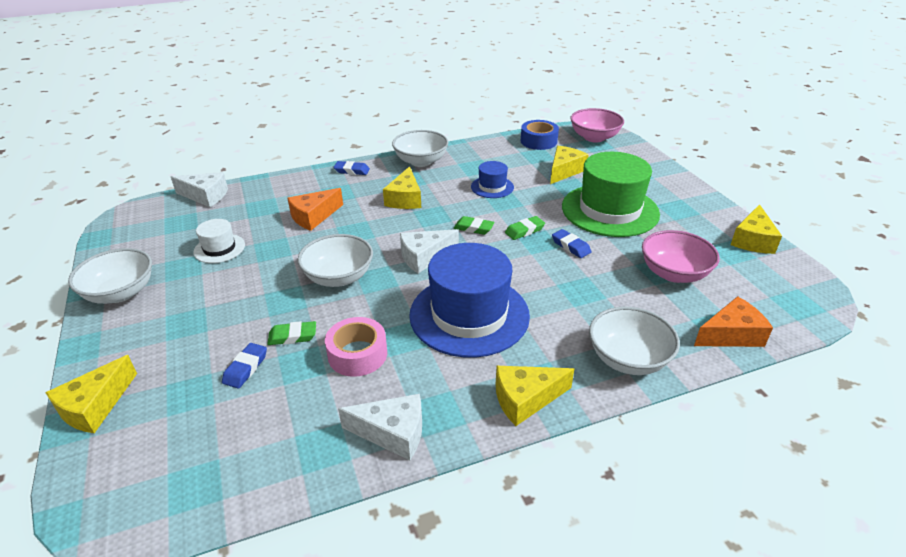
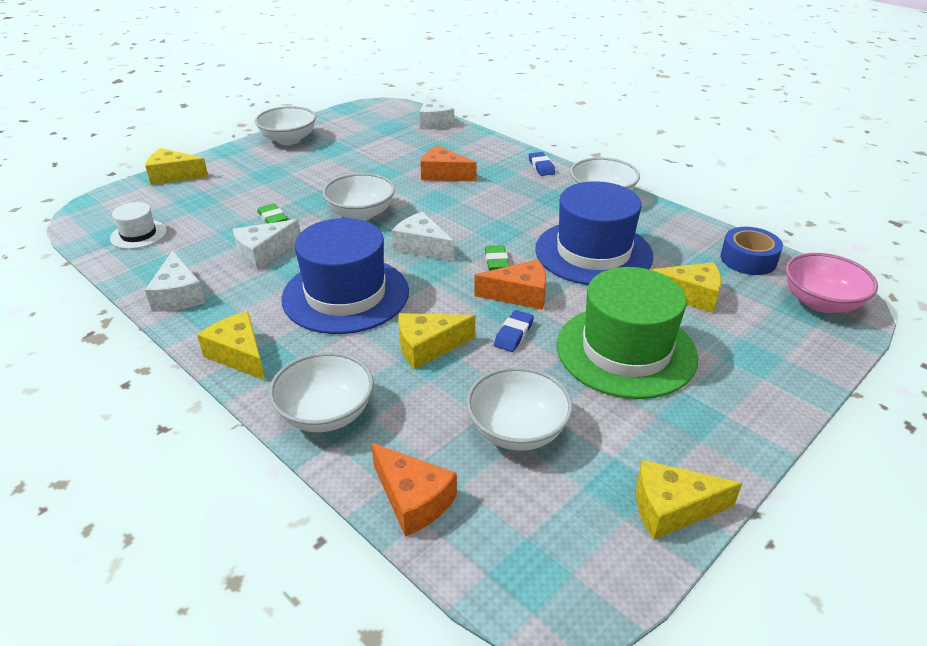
camera: 65 degrees right, 0 degrees up
white hat [193,219,245,263] -> white hat moved to [110,202,167,249]
blue eraser [222,343,267,389] -> none
pink tape [325,317,387,377] -> white cheese [233,219,300,270]
yellow cheese [383,166,421,209] -> yellow cheese moved to [398,313,475,369]
blue hat [471,161,514,198] -> blue hat [535,181,653,285], size x2.10
green eraser [505,216,545,240] -> orange cheese [474,259,546,310]
pink bowl [642,230,720,283] -> white bowl [466,367,573,451]

